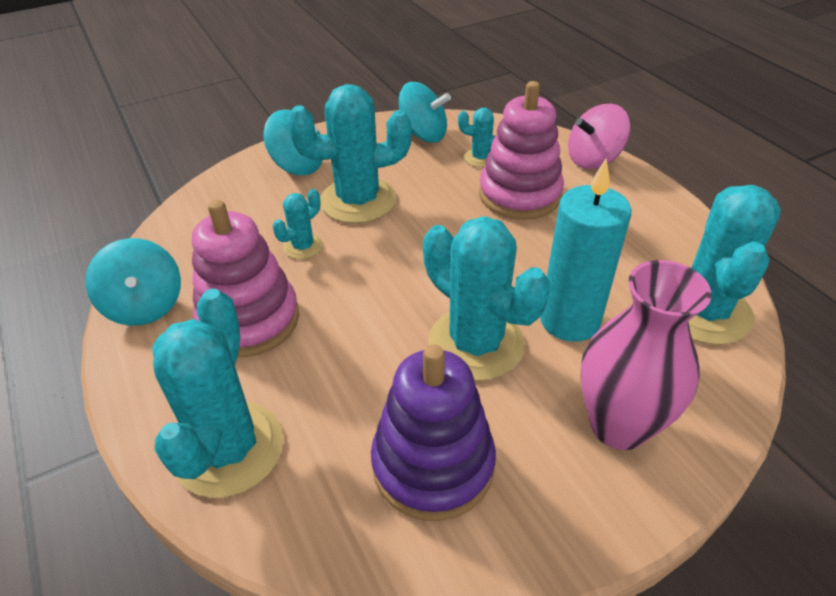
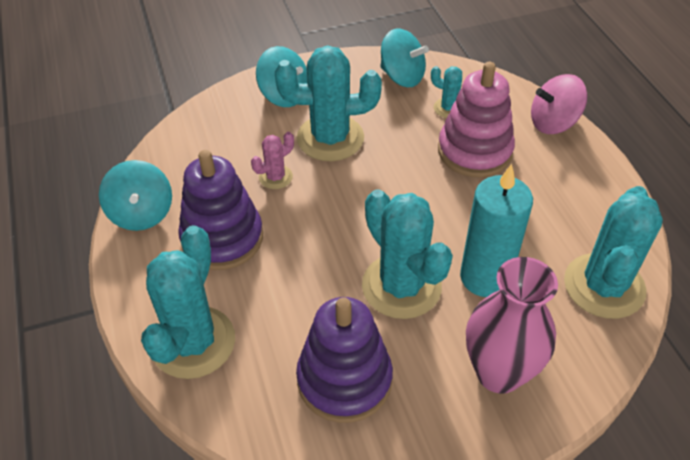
camera: 10 degrees right, 5 degrees up
pink stacking toy [192,199,299,357] -> purple stacking toy [178,150,263,270]
turquoise cactus [273,189,323,259] -> pink cactus [251,132,294,189]

